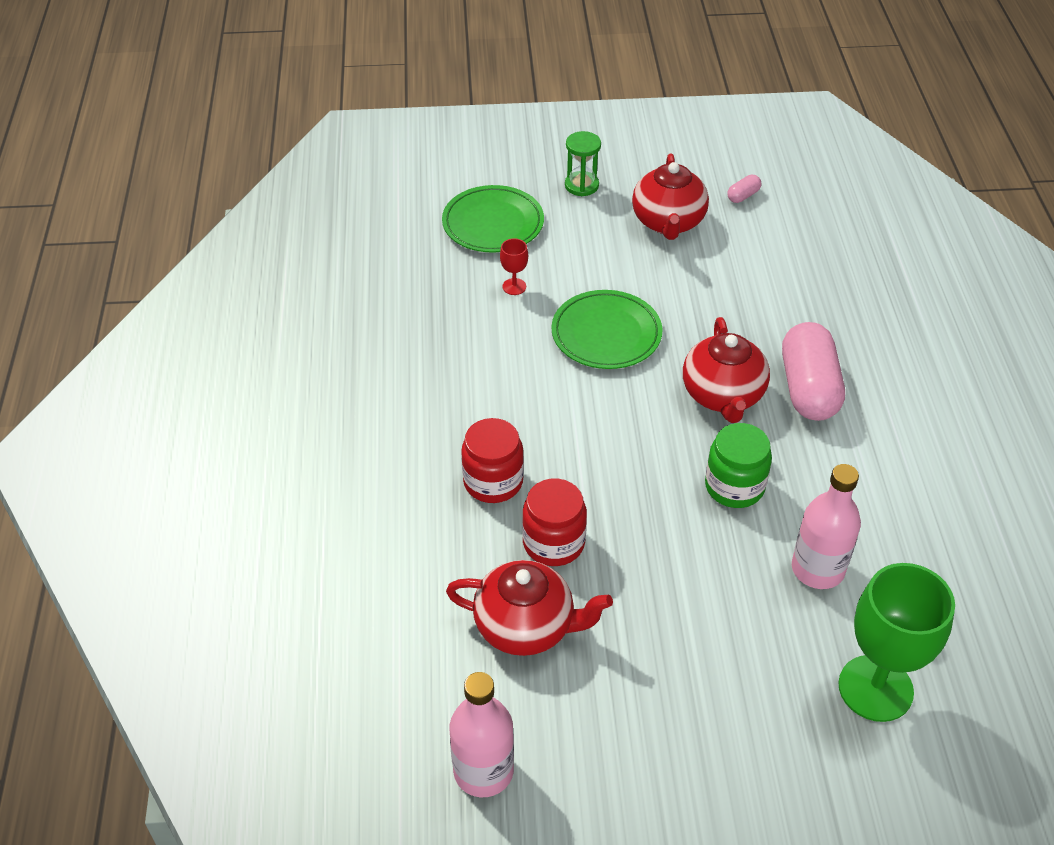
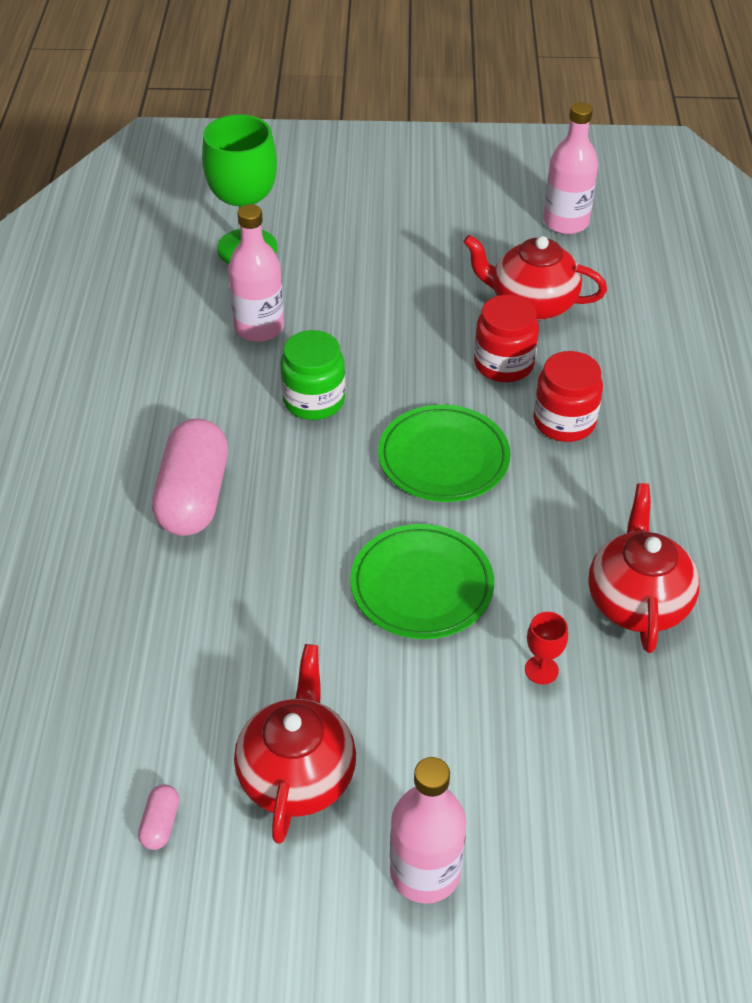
camera: 175 degrees left, 0 degrees up
green plate [442,185,544,252] -> green plate moved to [378,404,511,502]
green hourglass [565,131,601,196] -> pink bottle [390,757,466,904]
red teapot [683,317,770,423] -> red teapot moved to [588,483,700,653]
pink capsule [727,175,761,203] -> pink capsule turned 45 degrees counterclockwise [138,784,179,850]

